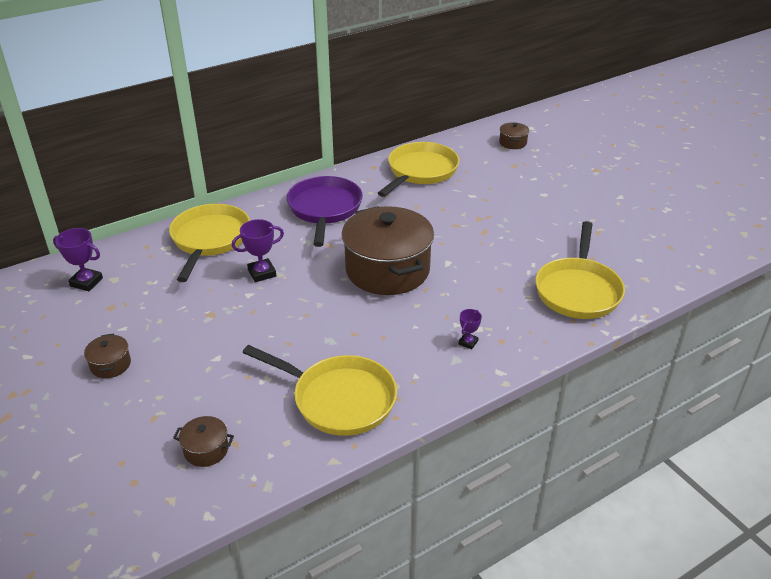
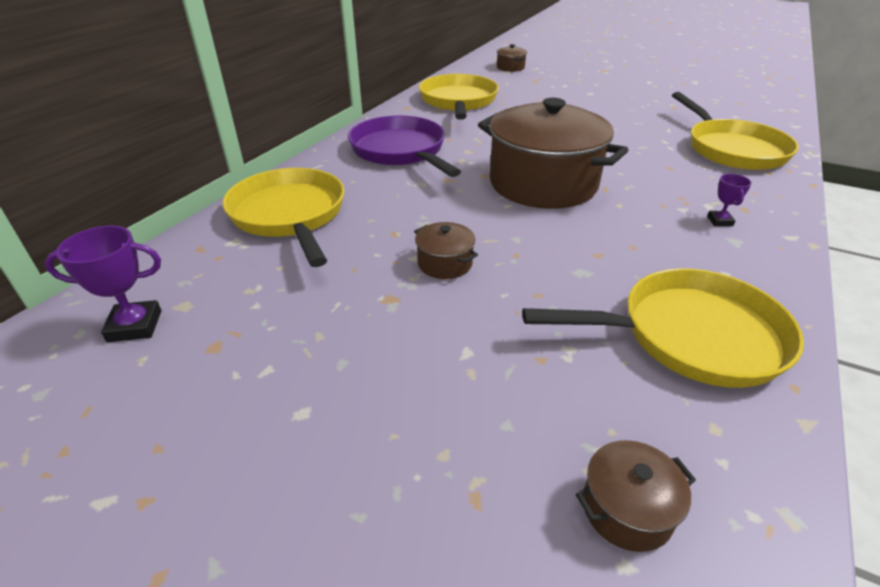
camera: 30 degrees left, 0 degrees up
brown pot [84,333,131,378] -> brown pot moved to [414,222,478,279]
purple trophy [232,219,284,282] -> none

